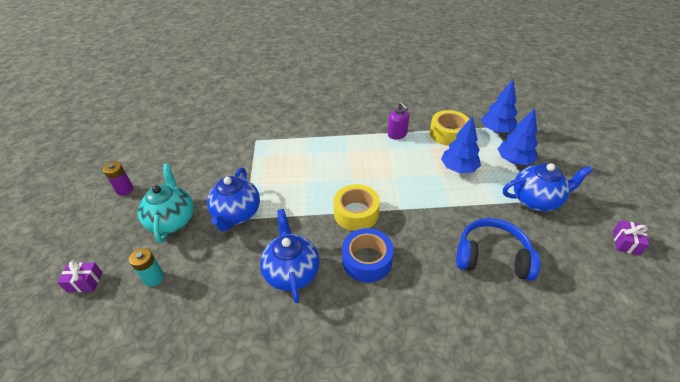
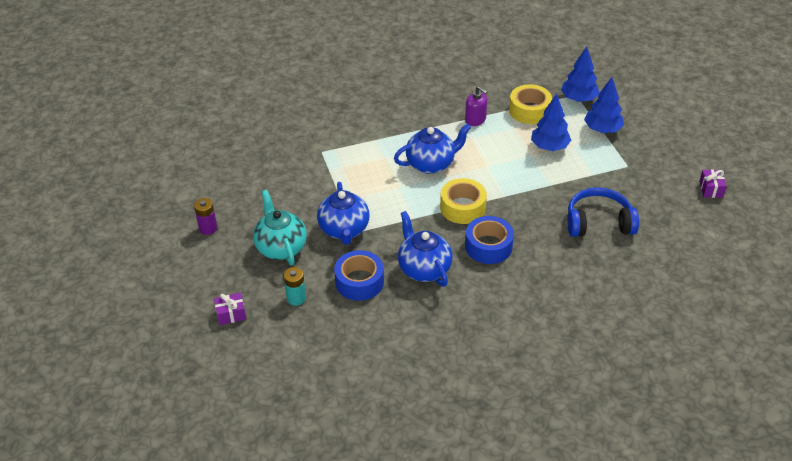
camera: 15 degrees left, 0 degrees up
blue teapot [503,163,593,211] -> blue teapot moved to [394,123,471,174]
none -> blue tape [334,250,384,301]

